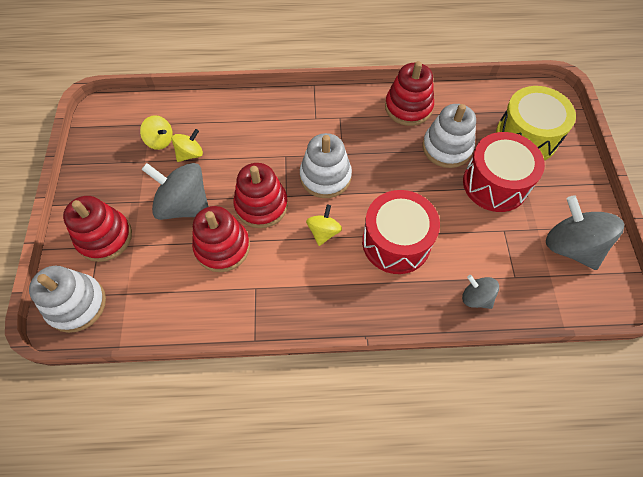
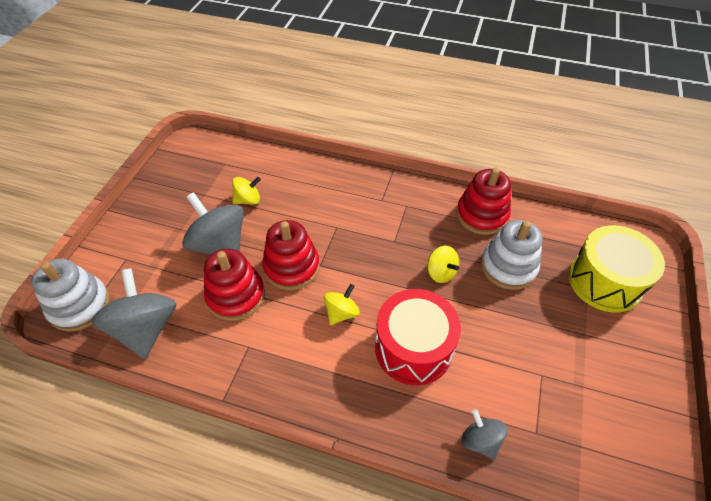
camera: 20 degrees right, 10 degrees down
red stacking toy [63,196,132,262] -> none
yellow spinning top [140,115,173,150] -> yellow spinning top moved to [427,246,459,283]
white stacking toy [300,133,352,198] -> none
red drum [463,132,545,212] -> none
grey spinning top [546,195,624,270] -> grey spinning top moved to [92,268,176,359]

